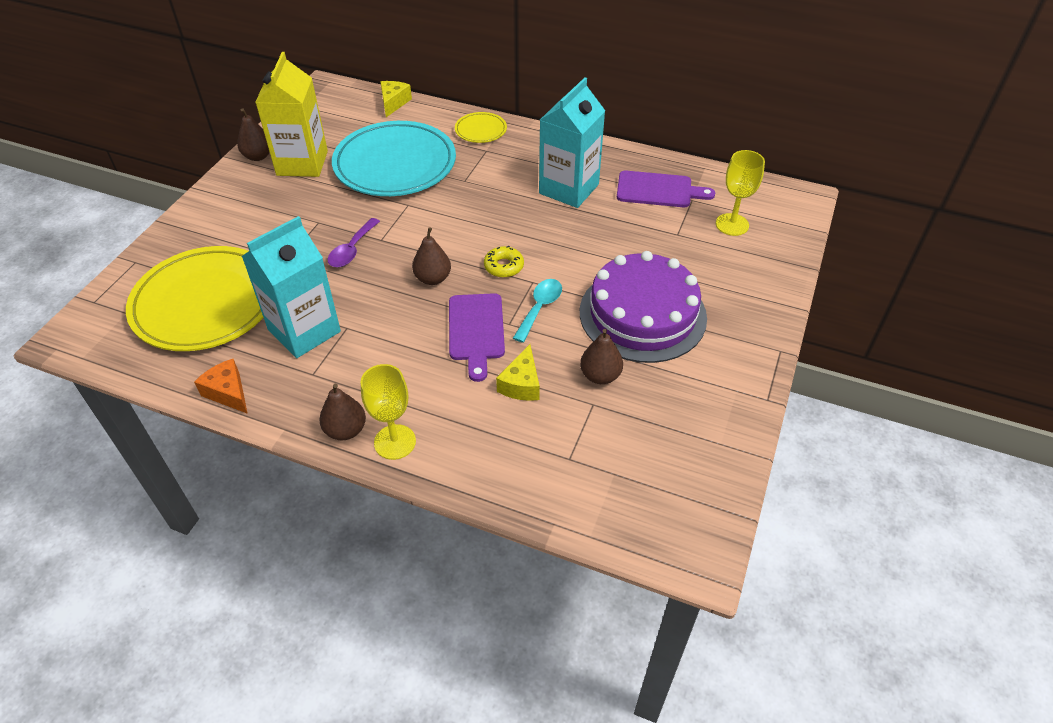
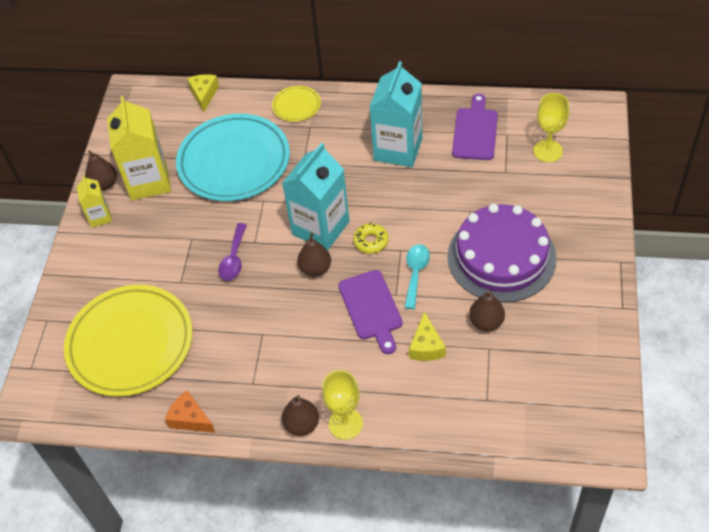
camera: 10 degrees left, 5 degrees up
turquoise carton [242,216,341,358] -> turquoise carton moved to [282,143,349,250]
purple cutting board [617,171,715,207] -> purple cutting board turned 75 degrees counterclockwise [452,94,498,160]
none -> yellow carton [77,175,112,228]

